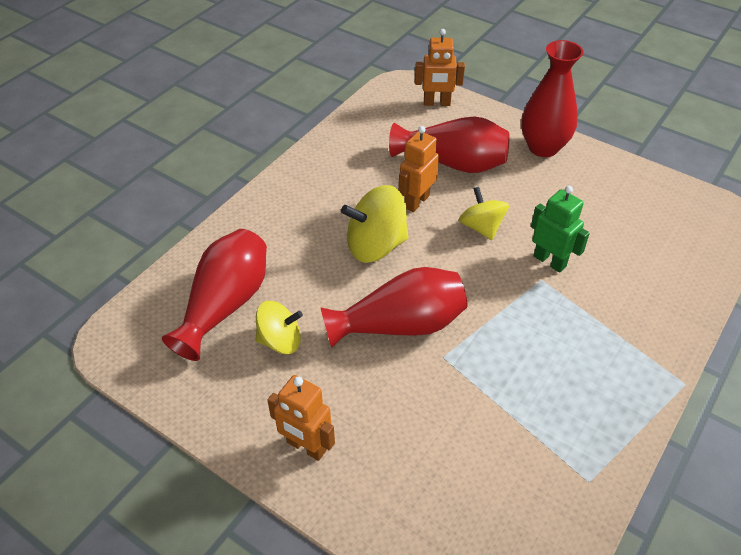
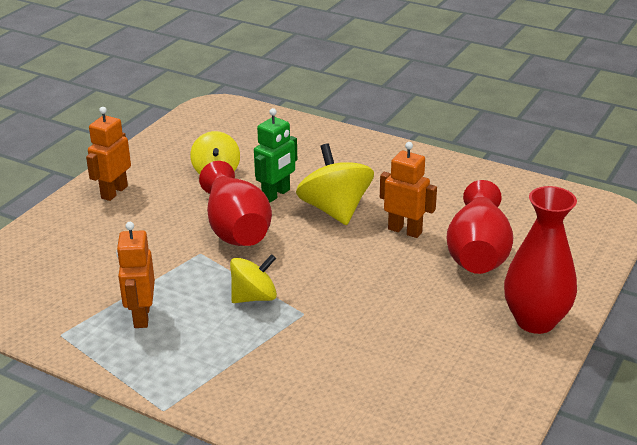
camera: 85 degrees right, 15 degrees down
red vase [162,229,267,361] -> none
orange robot [415,29,465,106] -> orange robot moved to [116,222,155,328]
yellow spinning top [459,187,509,240] -> yellow spinning top moved to [230,254,277,303]
green robot [531,186,590,273] -> green robot moved to [254,108,297,203]

